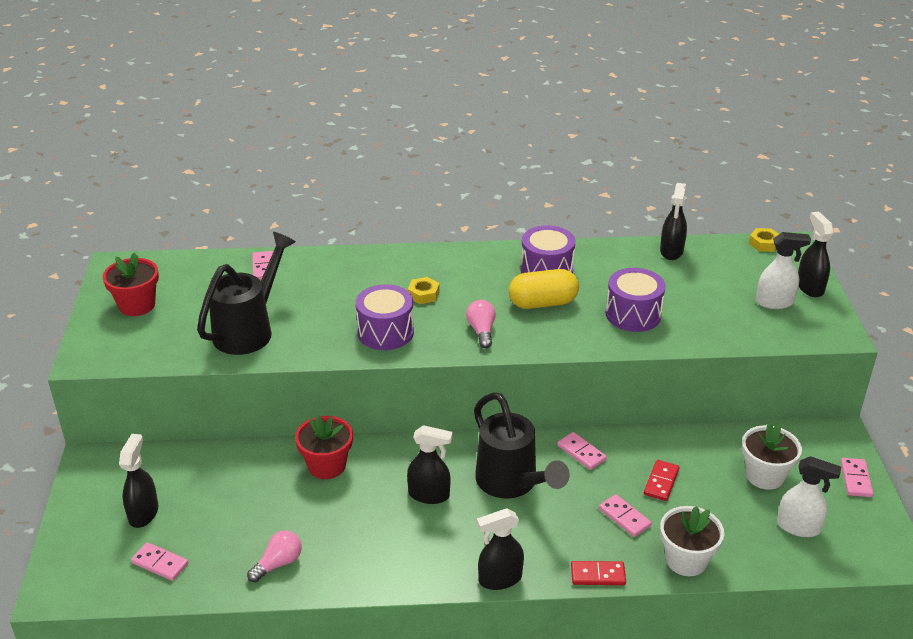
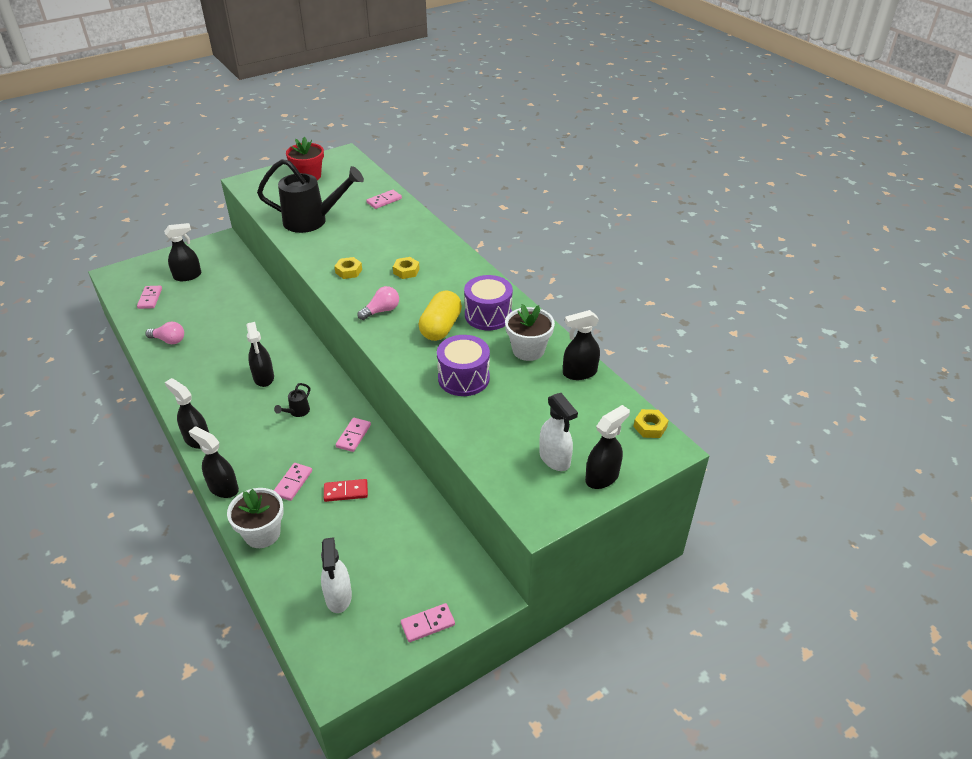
camera: 60 degrees right, 5 degrees up
red flower pot [295,415,353,479] -> none
purple drum [355,284,414,350] -> yellow nut [334,257,362,279]
black watering can [474,392,570,498] -> black watering can [274,383,310,417], size x0.41
yellow capsule [509,269,579,309] -> yellow capsule turned 60 degrees clockwise [419,290,462,341]
red domino [571,561,626,585] -> black spray bottle [189,426,239,498]
white flower pot [742,422,802,490] -> white flower pot moved to [505,304,555,361]

